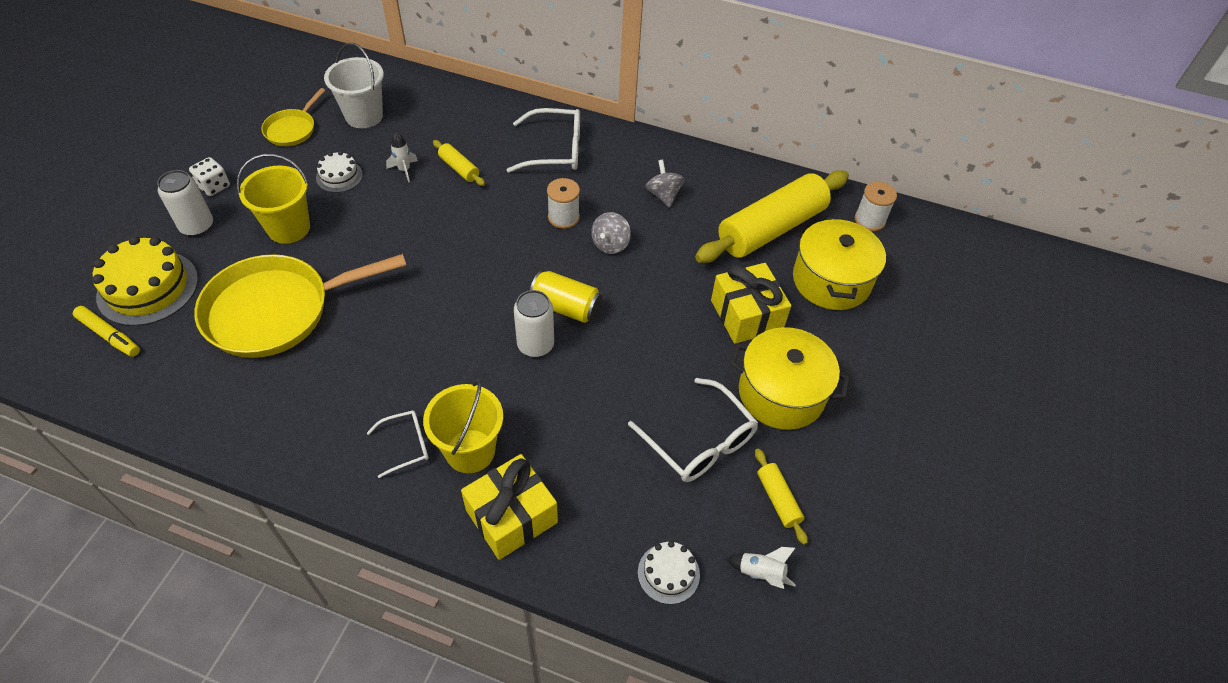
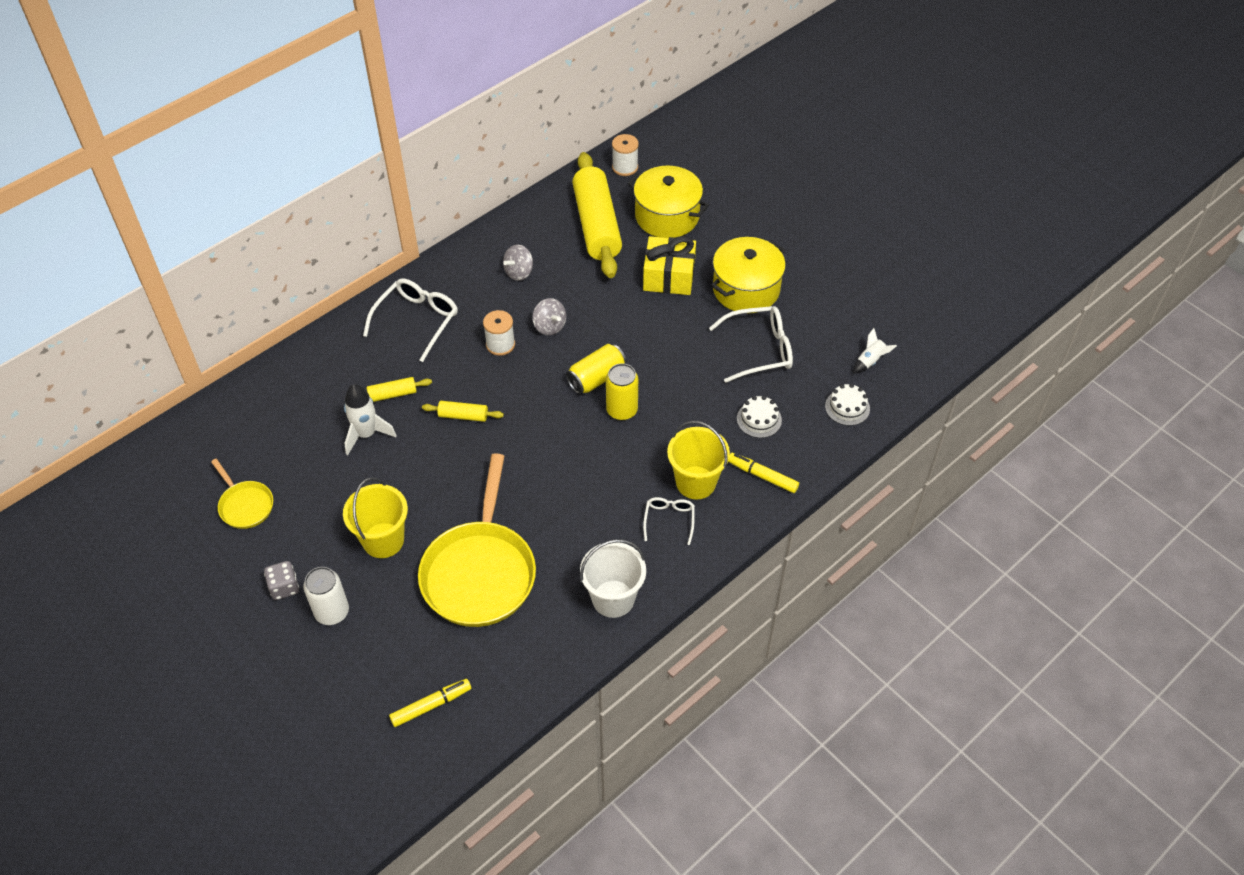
camera: 60 degrees left, 0 degrees up
yellow cake [92,236,198,326] -> none
white dice [189,157,230,196] -> grey dice [264,561,299,600]
white cake [316,151,363,193] -> white cake moved to [737,396,782,438]
white bucket [324,43,384,128] -> white bucket moved to [580,539,646,618]
white rocket [386,132,418,182] -> white rocket [344,384,397,455], size x1.64
yellow gift [461,454,558,560] -> yellow marker [728,453,799,493]
white can [514,290,554,357] -> yellow can [606,363,638,420]
grey spinning top [646,160,685,208] -> grey spinning top turned 60 degrees counterclockwise [503,245,533,281]
yellow rolling pin [755,448,808,545] -> yellow rolling pin moved to [422,401,504,422]

